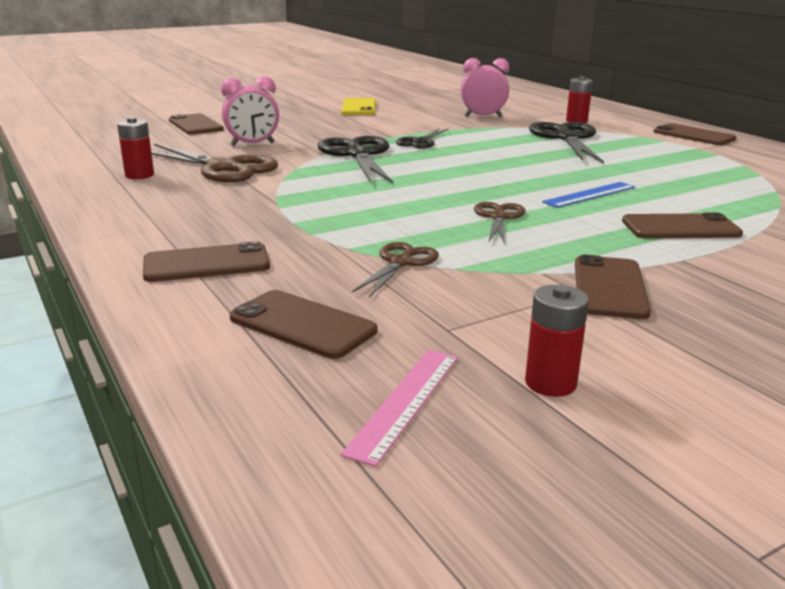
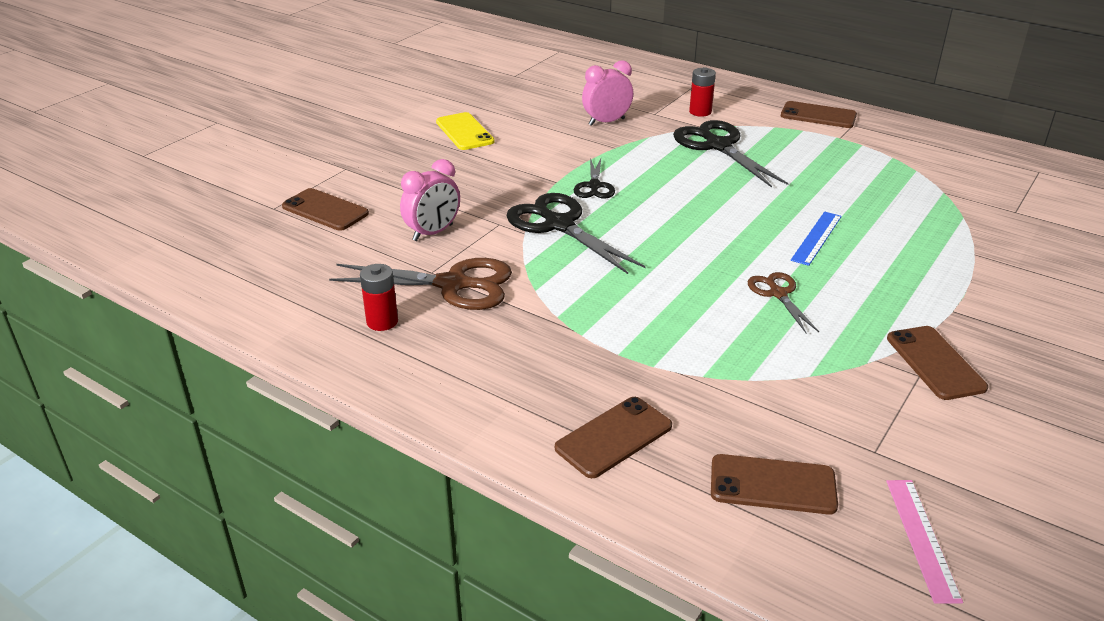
camera: 25 degrees left, 10 degrees up
brown scissors [352,242,439,297] -> none
red battery [525,285,589,397] -> none
brown phone [622,212,743,238] -> none

